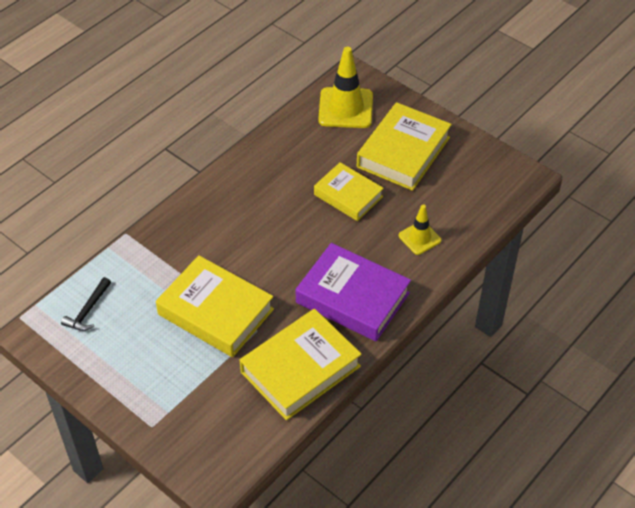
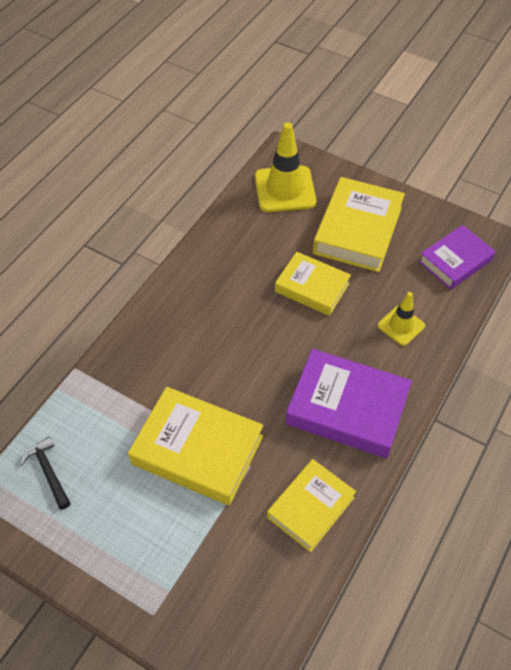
camera: 10 degrees left, 5 degrees up
black hammer [61,277,111,331] -> black hammer turned 135 degrees clockwise [20,436,71,510]
yellow book [240,309,362,420] -> yellow book [267,459,356,552], size x0.65
none -> purple book [419,225,496,290]

